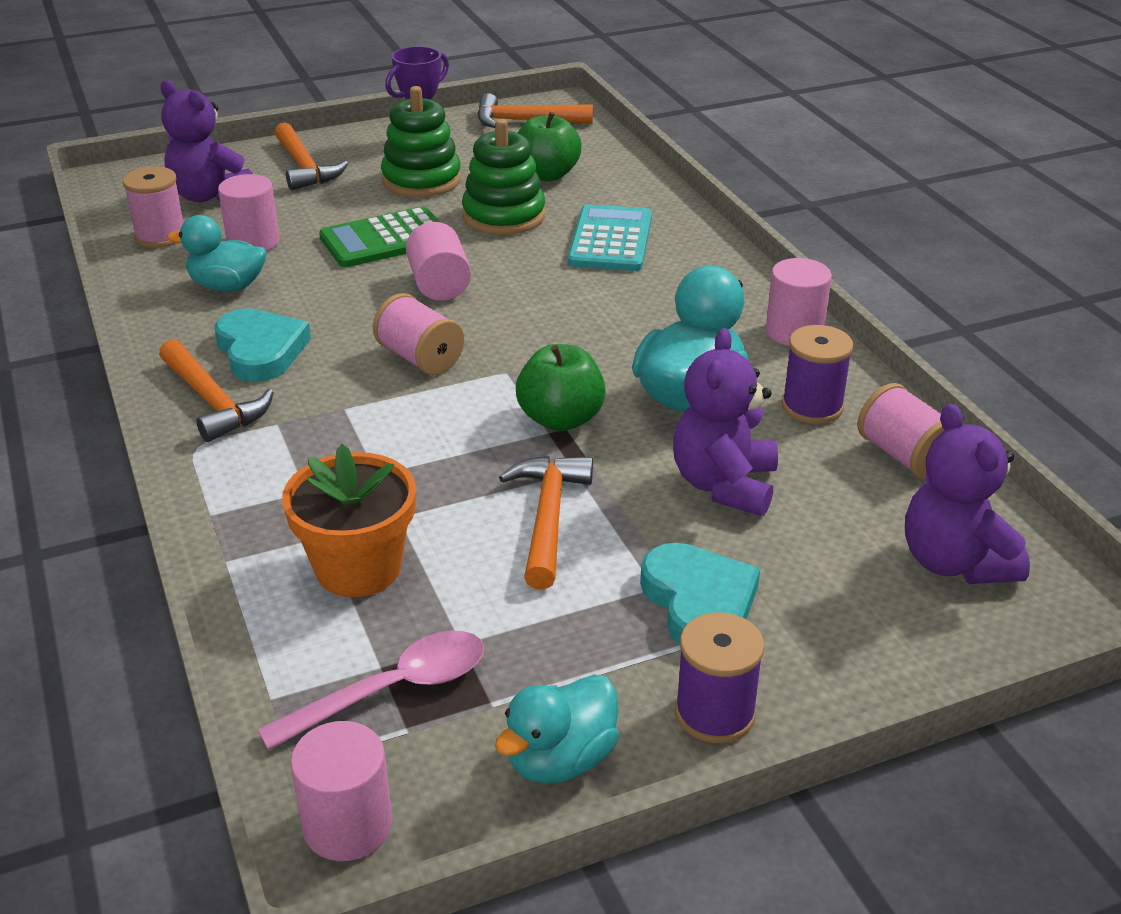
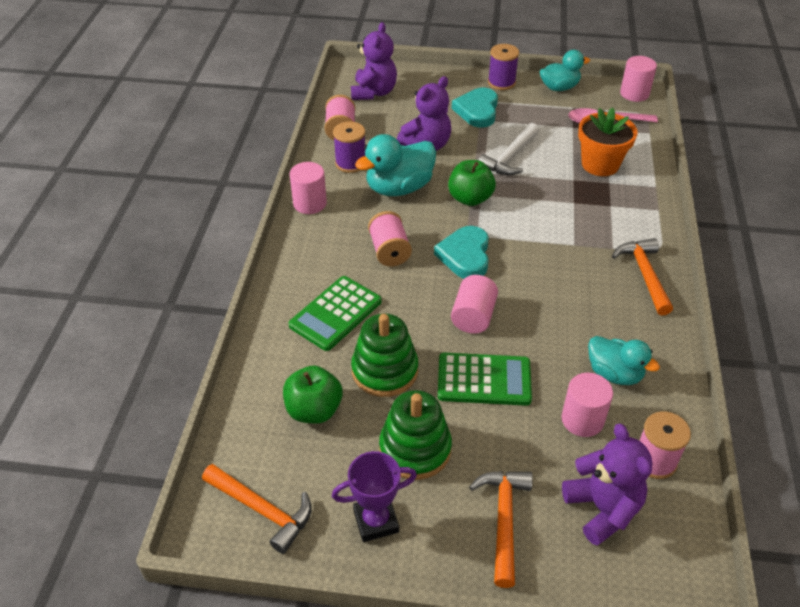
camera: 150 degrees left, 10 degrees up
turquoise heart [215,308,311,382] -> turquoise heart moved to [434,226,489,279]
pink spool [373,293,464,376] -> pink spool moved to [368,211,412,266]
orange hammer [499,456,593,589] -> white hammer [479,123,539,175]
turquoise calculator [568,204,652,271] -> green calculator [288,276,382,351]

